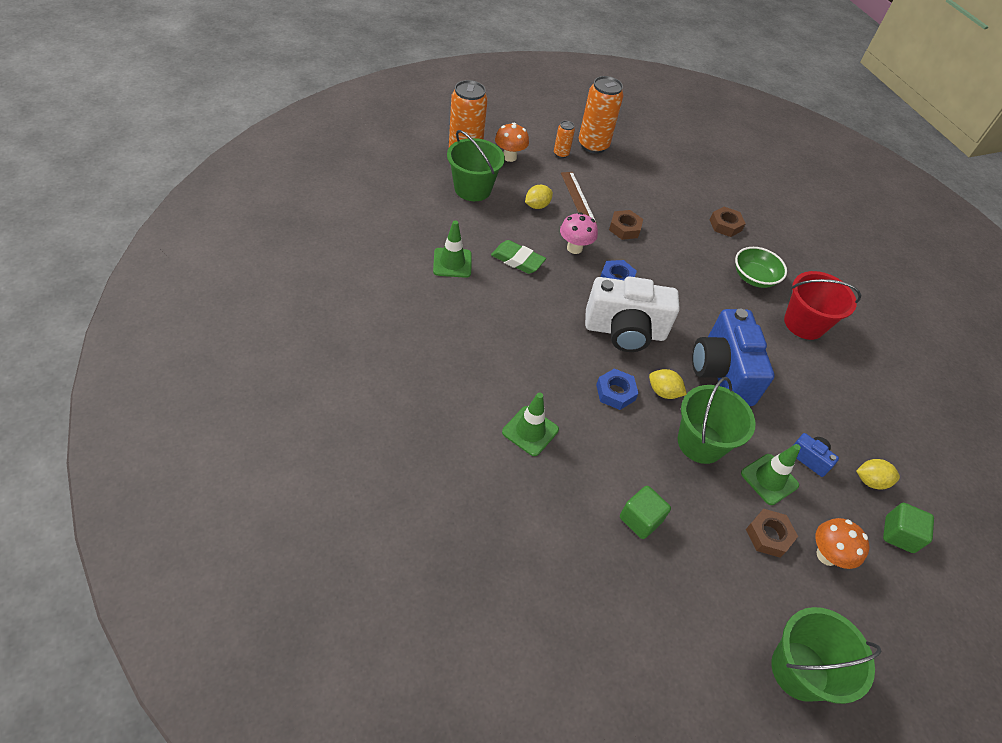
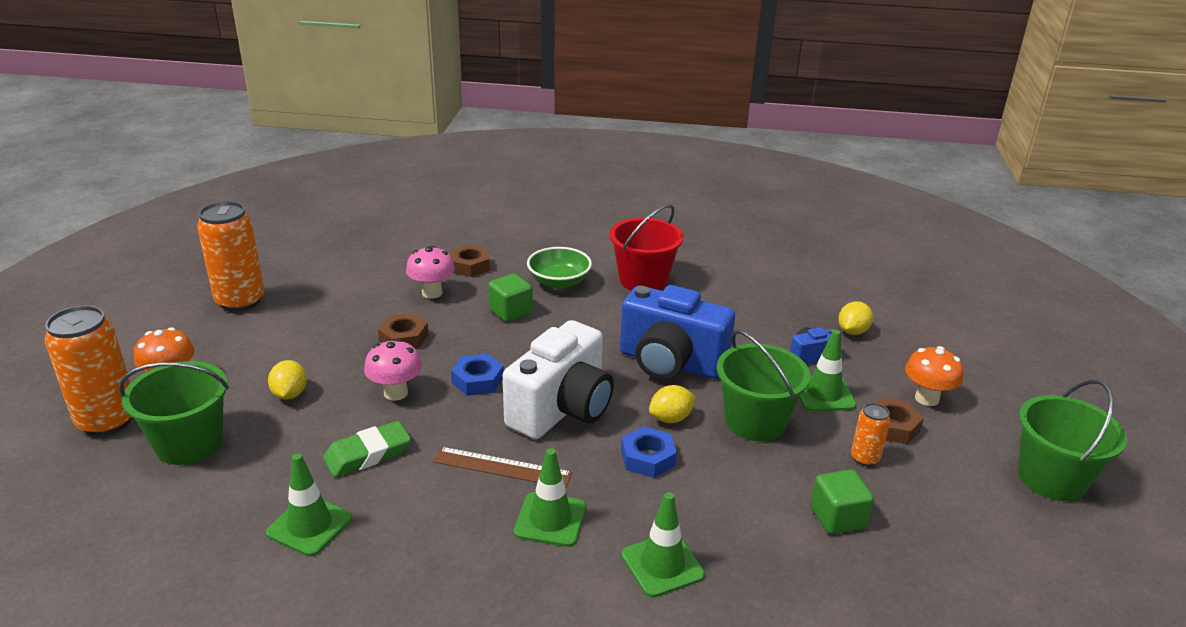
camera: 55 degrees left, 20 degrees down
orange can [554,121,575,158] -> orange can moved to [851,403,890,466]
brown ruler [561,172,597,224] -> brown ruler moved to [433,447,573,488]
green cube [883,503,934,553] -> green cube moved to [488,274,533,322]
none -> pink mushroom [406,246,455,299]
none -> green traffic cone [514,448,586,547]

